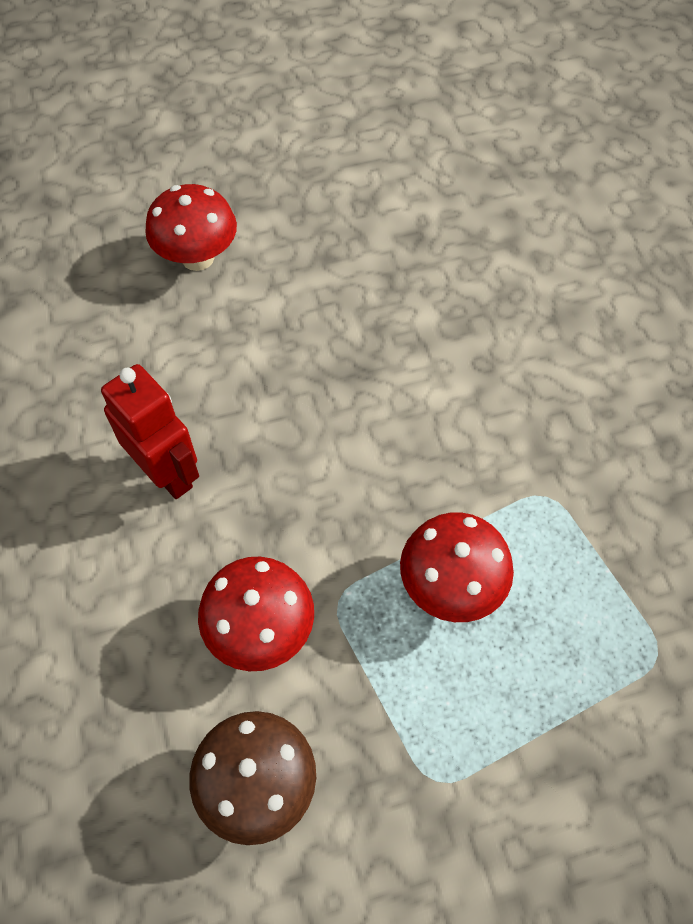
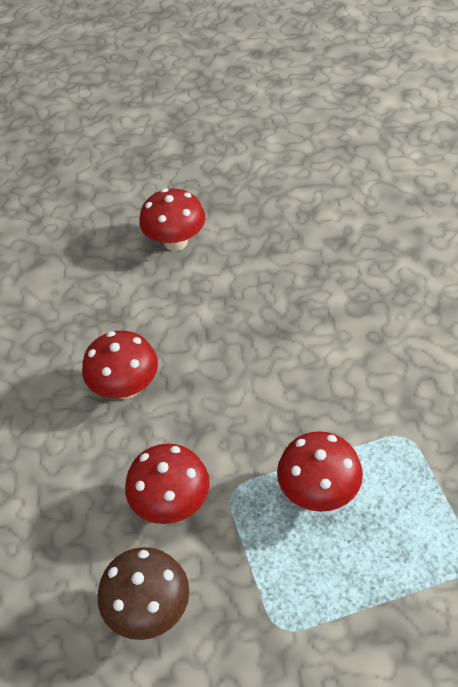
camera: 15 degrees right, 10 degrees down
red robot [101,364,199,499] -> red mushroom [82,331,158,399]

